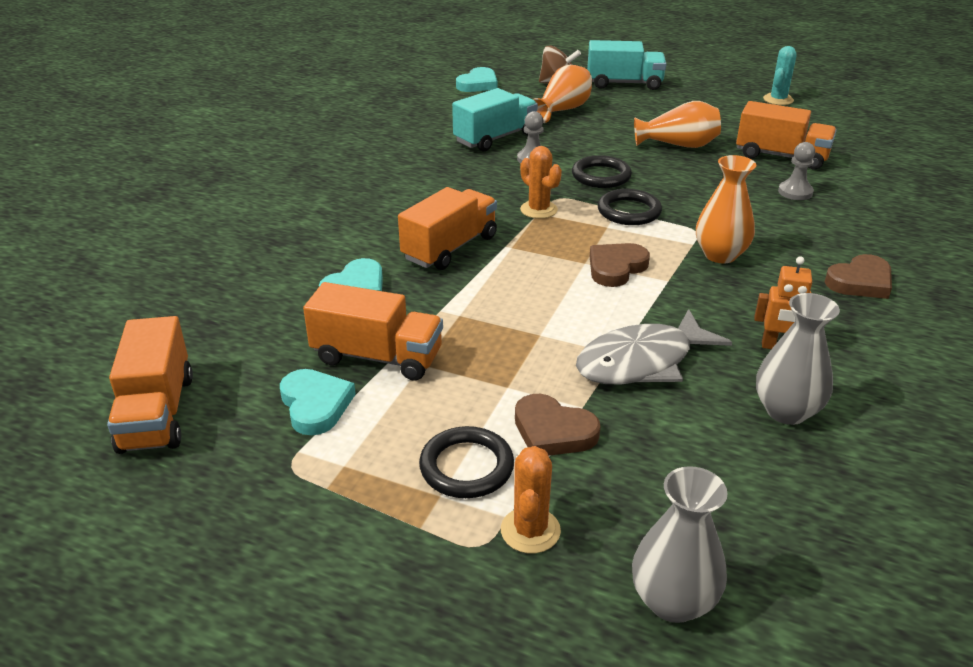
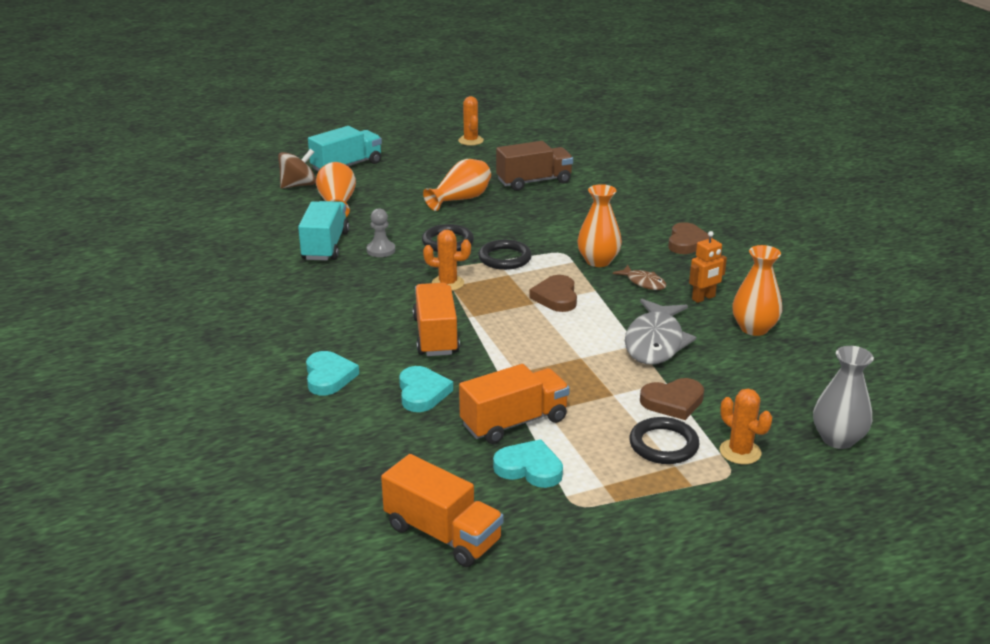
camera: 45 degrees left, 5 degrees down
turquoise heart [456,67,497,92] -> turquoise heart moved to [306,351,359,395]
orange truck [736,101,837,169] -> brown truck [496,141,573,191]
grey vase [756,293,840,425] -> orange vase [732,245,782,336]
turquoise cactus [763,46,797,105] -> orange cactus [458,96,484,146]
grey pawn [778,142,815,200] -> none
none -> brown fish [613,265,666,290]

